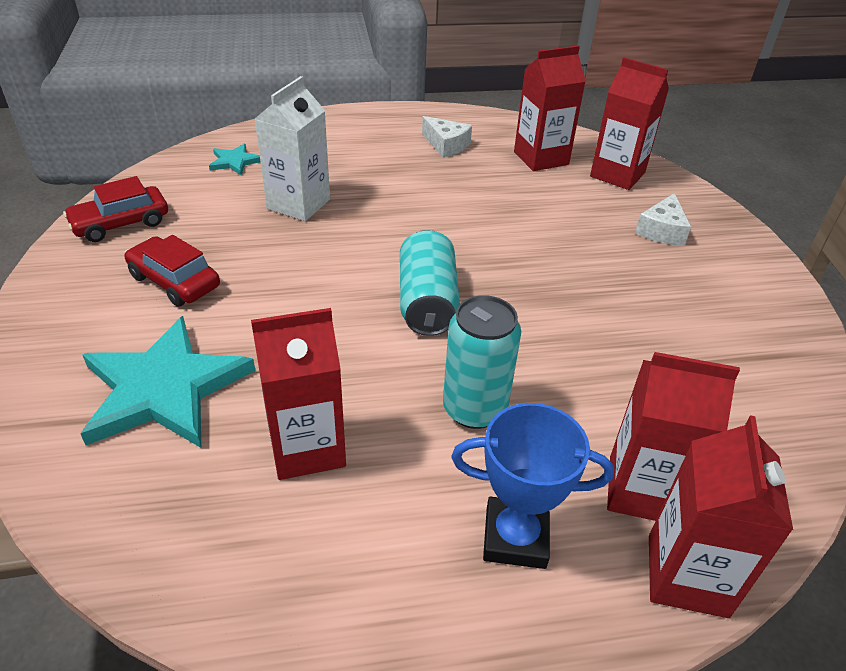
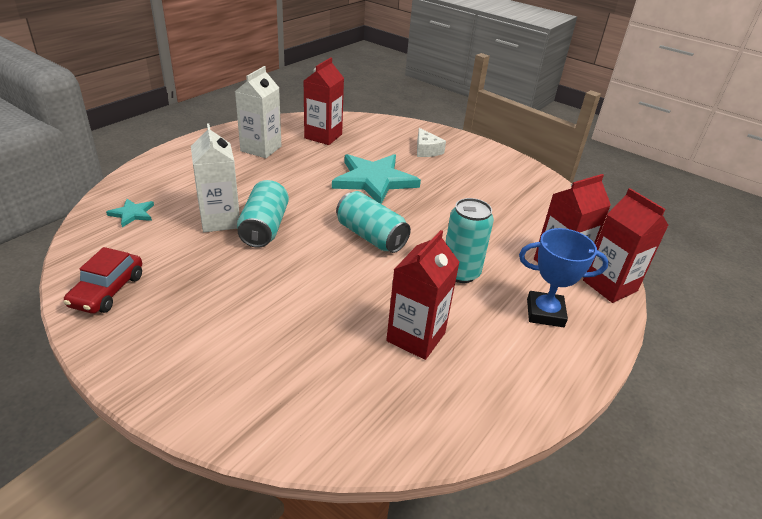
camera: 45 degrees left, 5 degrees down
turquoise star [80,316,255,448] -> turquoise star moved to [332,154,421,204]
red car [125,235,220,307] -> none
white cheese [422,116,472,158] -> white carton [235,66,281,158]
blue trophy [451,403,614,569] -> blue trophy turned 45 degrees clockwise [519,228,609,327]
red carton [590,57,669,190] -> none
none -> turquoise can [237,180,289,248]

